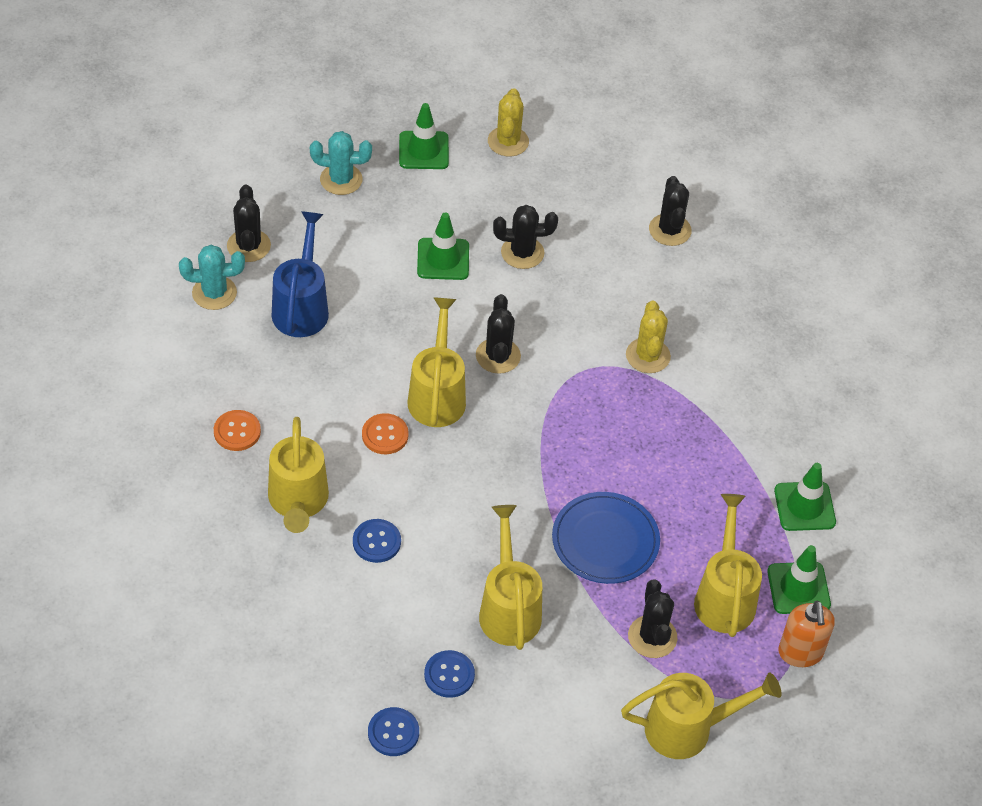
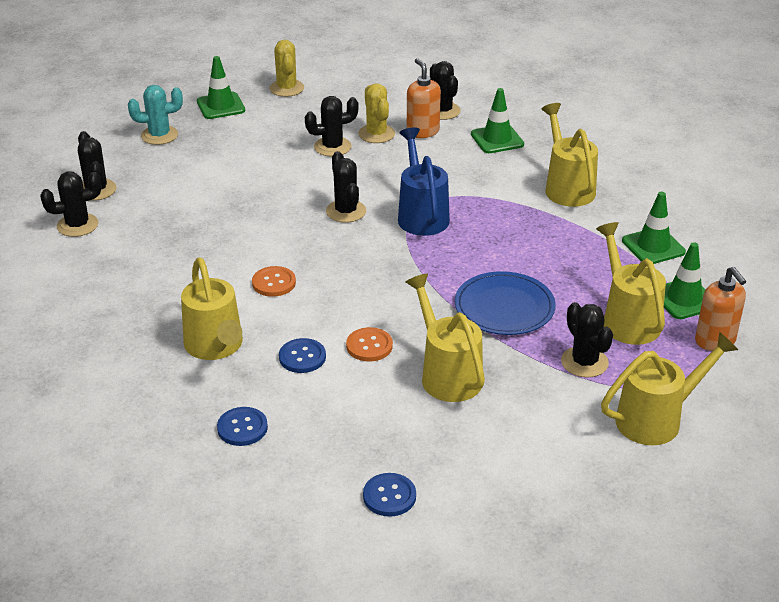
camera: 15 degrees left, 15 degrees down
turquoise cactus [179,245,245,310] -> black cactus [40,172,102,237]
orange button [214,410,261,451] -> orange button moved to [346,327,393,361]
blue watering can [272,211,329,337] -> blue watering can moved to [398,128,450,236]
yellow watering can [408,297,466,427] -> yellow watering can moved to [542,103,598,207]
green traffic cone [417,213,469,280] -> green traffic cone moved to [471,88,524,153]
blue button [424,650,475,698] -> blue button moved to [217,407,268,446]
yellow cactus [626,300,671,373] -> yellow cactus moved to [358,83,395,143]
none -> orange soap dispenser [407,58,441,138]

